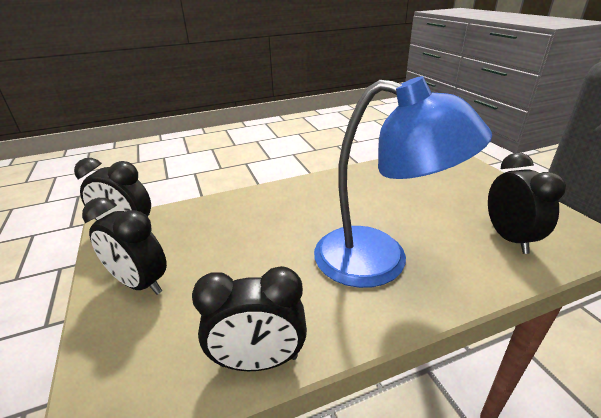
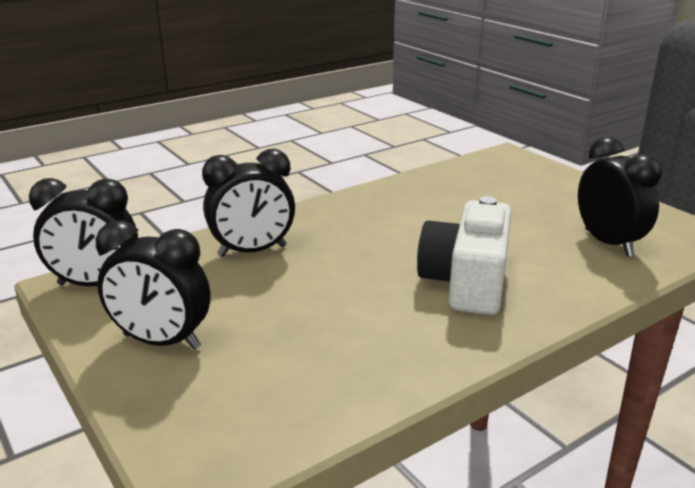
camera: 15 degrees left, 5 degrees down
black clock [192,266,307,371] -> black clock moved to [202,149,295,257]
blue lamp [314,76,492,288] -> white camera [417,196,511,315]

